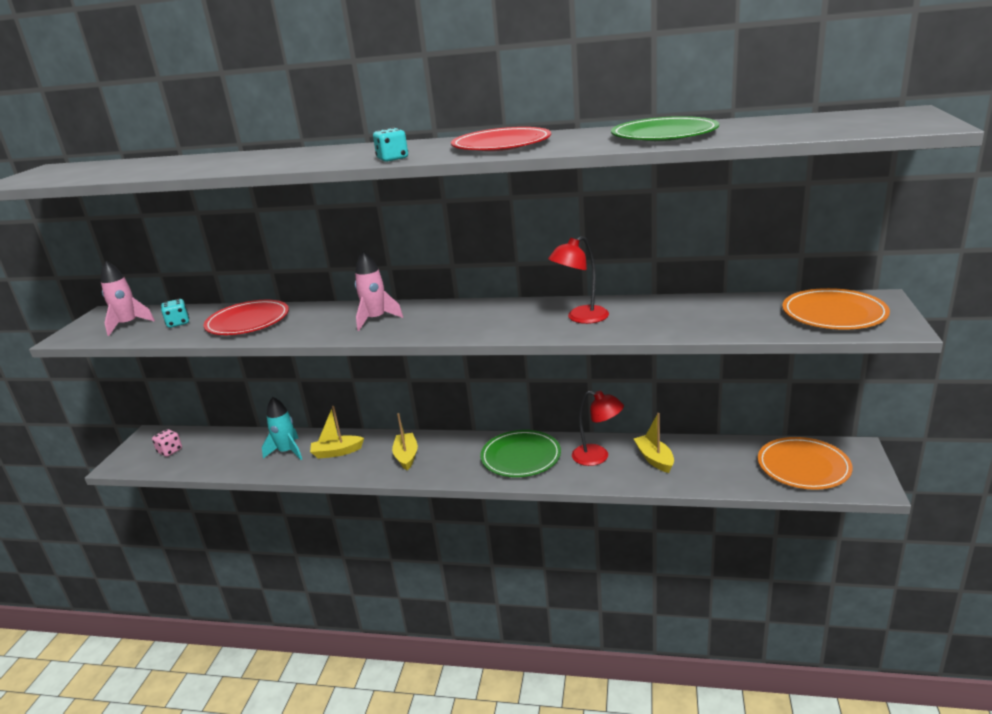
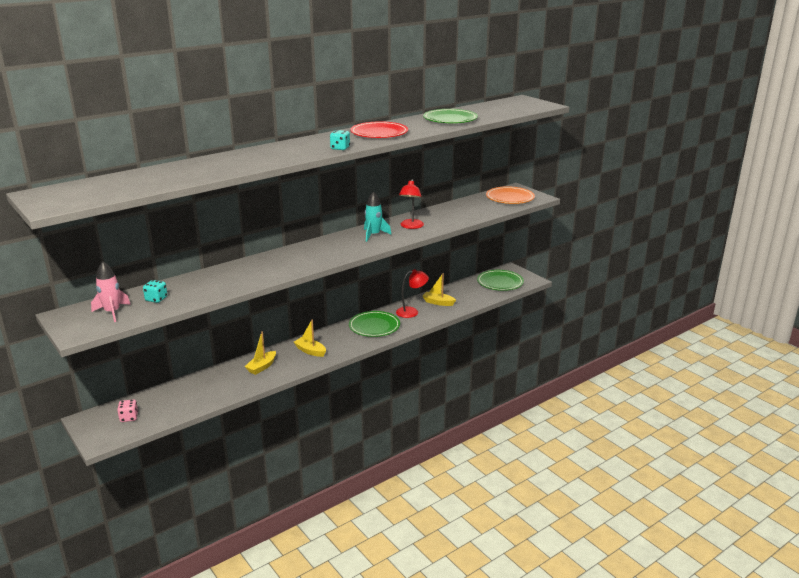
camera: 50 degrees left, 0 degrees up
red plate [204,300,289,335] -> none
turquoise rocket [262,397,302,460] -> turquoise rocket moved to [364,192,391,242]
pink rocket [355,251,403,331] -> none
orange plate [758,437,853,490] -> green plate [477,270,524,291]

